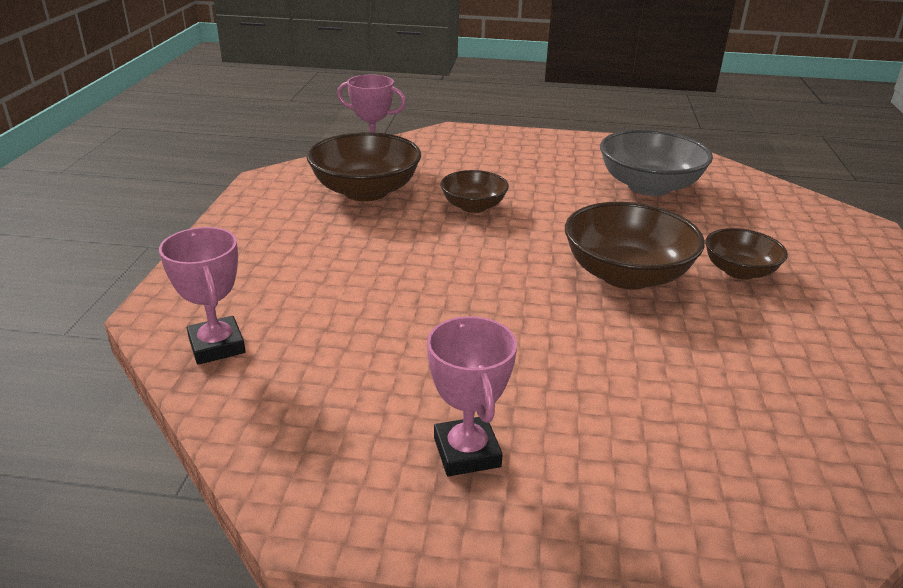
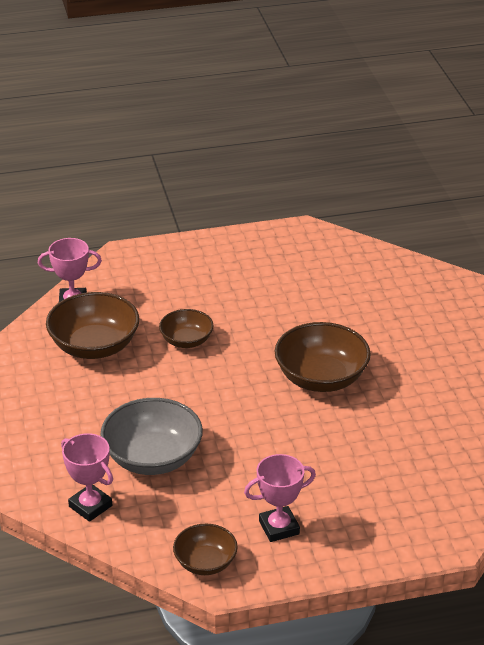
camera: 20 degrees left, 5 degrees up
pink trophy [427,316,517,476] -> pink trophy turned 75 degrees counterclockwise [244,454,316,542]
grey bowl [600,129,713,196] -> grey bowl moved to [100,398,203,475]
brown bowl [705,228,788,280] -> brown bowl moved to [173,524,238,575]

